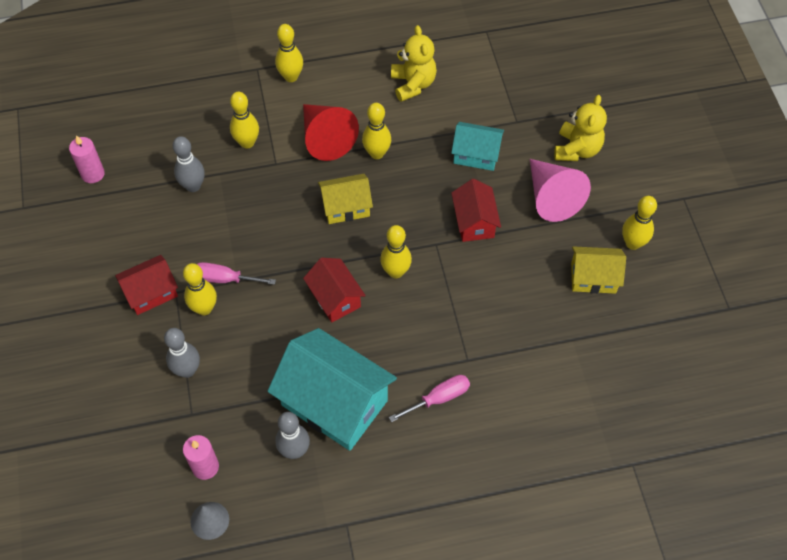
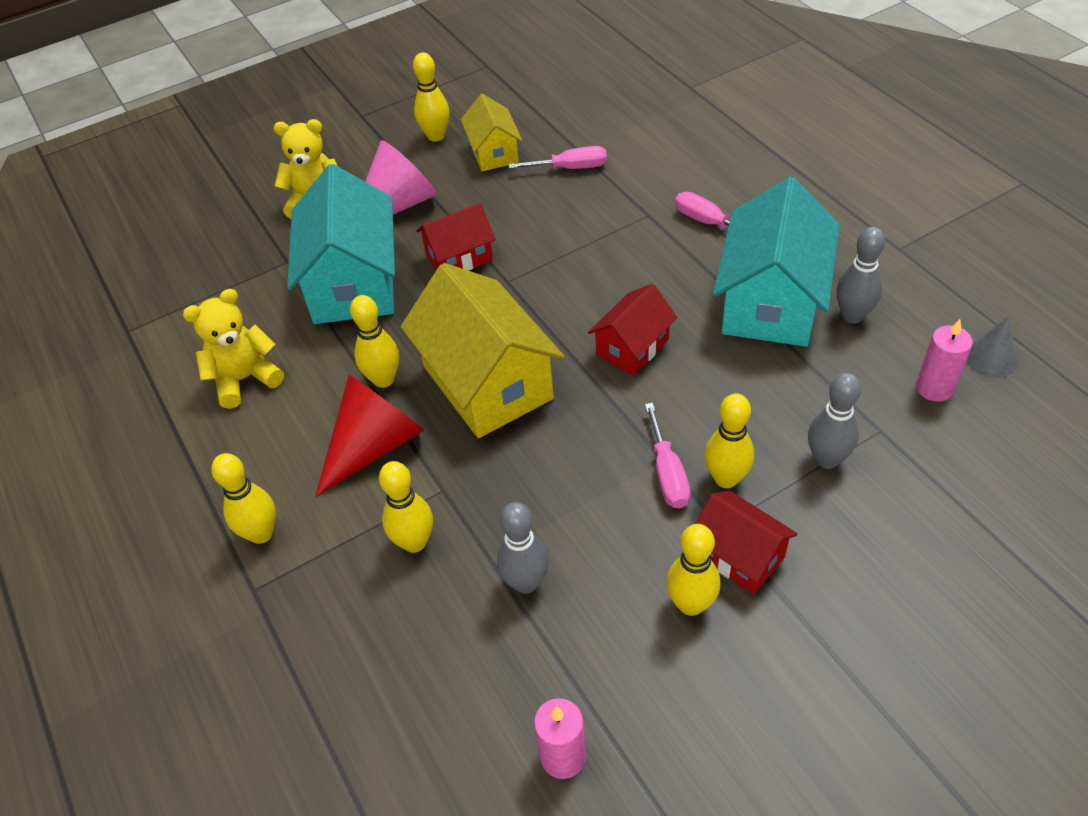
camera: 105 degrees left, 10 degrees down
yellow house [318,174,373,224] -> yellow house [401,263,564,438], size x1.83
yellow bowling pin [380,225,412,278] -> yellow bowling pin moved to [666,524,720,616]
turquoise house [451,122,504,171] -> turquoise house [287,164,395,324], size x1.83
none -> pink screwdriver [509,146,607,169]

